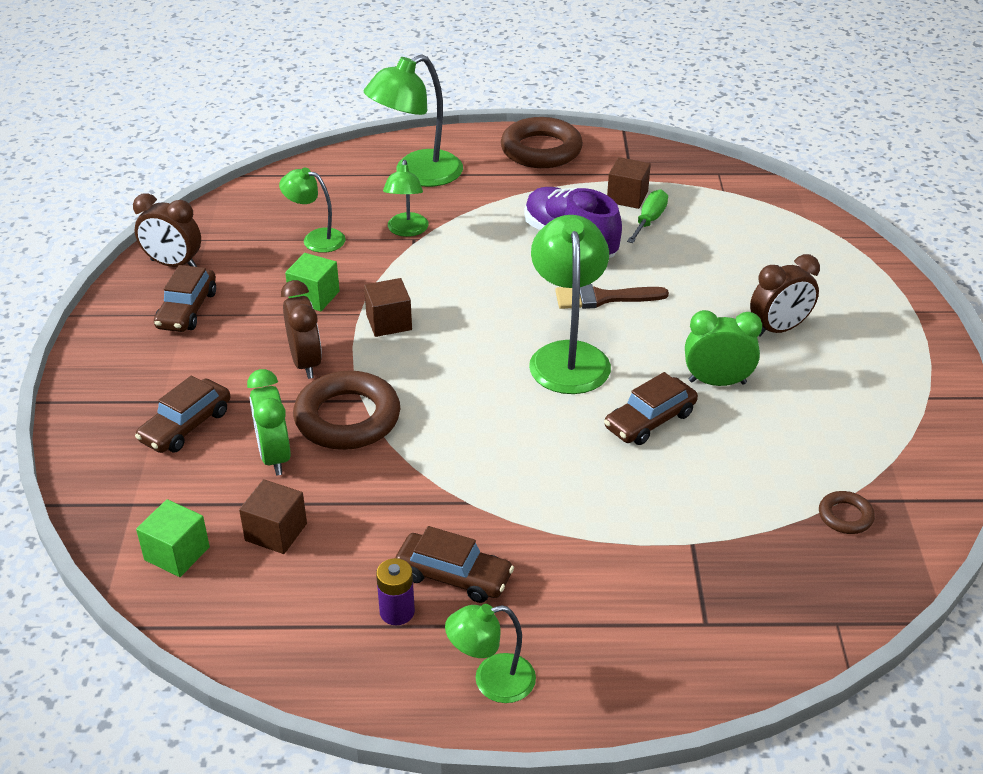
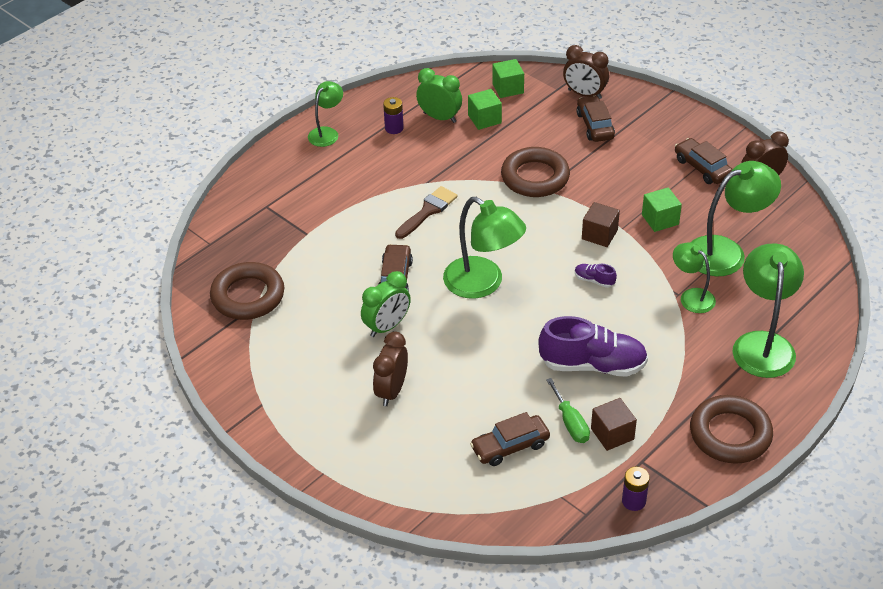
camera: 135 degrees right, 5 degrees up
brown cube [239,479,307,554] -> green cube [468,89,502,130]
green clock [247,369,291,475] -> green clock moved to [416,68,462,123]
green lamp [279,168,346,253] -> green lamp [691,161,781,277], size x1.73
brown clock [281,280,322,379] -> brown clock moved to [563,45,609,99]
brown car [396,526,514,603] -> brown car moved to [470,412,550,466]
brown brush [555,284,669,309] -> brown brush moved to [395,186,458,239]
brown ring [819,491,875,534] -> brown ring [210,262,284,320], size x2.10
none -> purple shoe [575,264,617,288]
none -> purple battery [622,467,650,511]

